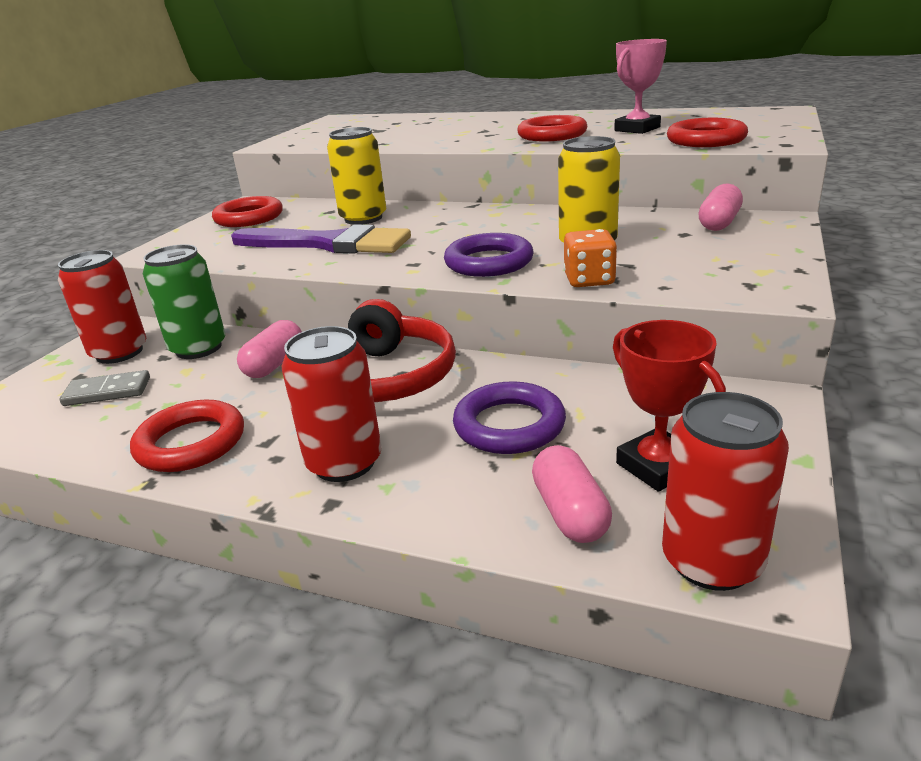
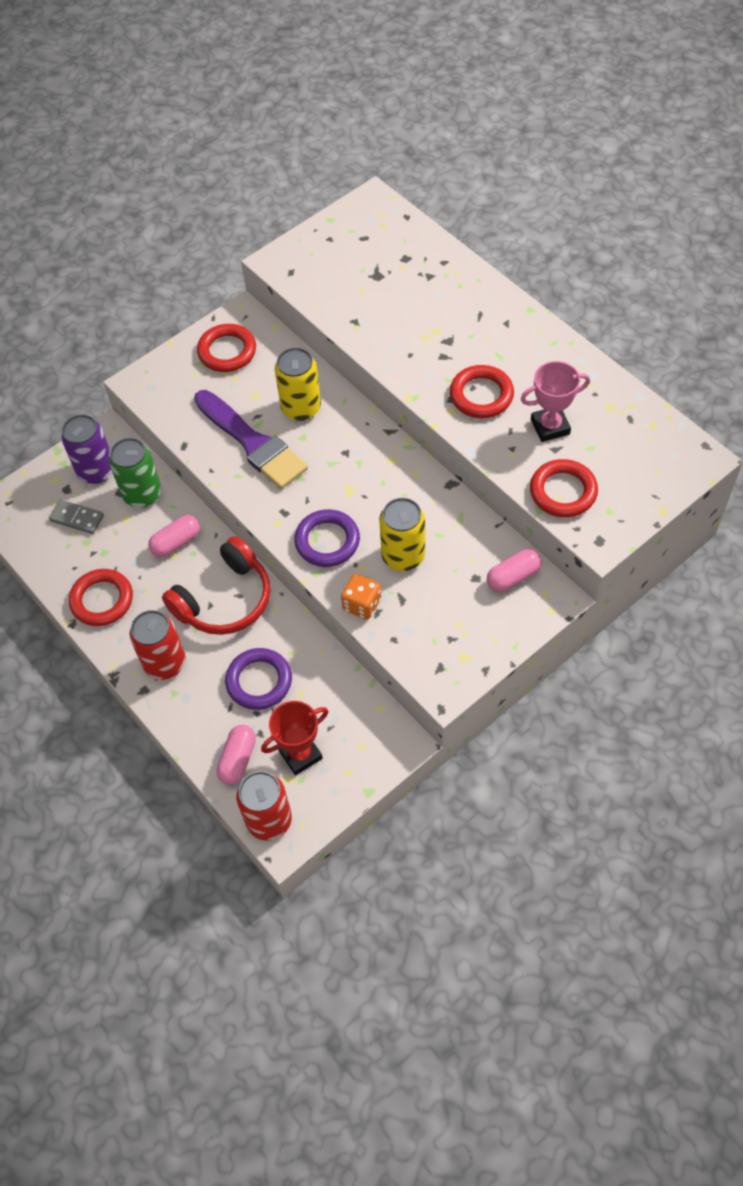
camera: 30 degrees right, 30 degrees up
red can [58,250,146,364] -> purple can [61,414,113,484]
red trophy [613,320,726,492] -> red trophy turned 60 degrees clockwise [261,701,329,775]

